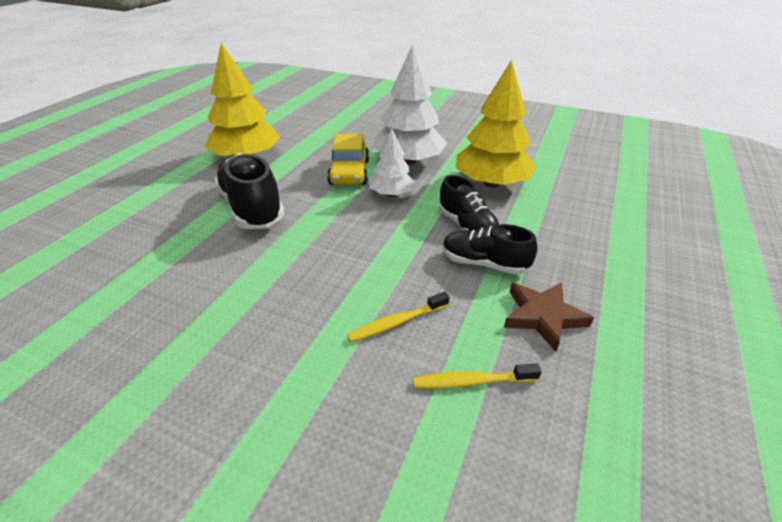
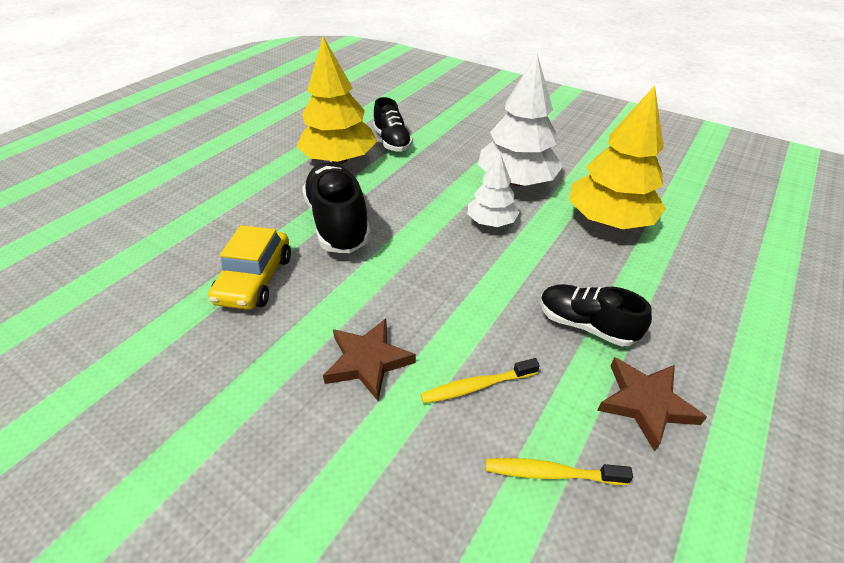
camera: 10 degrees right, 5 degrees up
yellow car [327,134,369,185] -> yellow car moved to [208,225,291,310]
black shoe [439,175,500,231] -> black shoe moved to [373,97,413,152]
none -> brown star [323,318,416,401]

